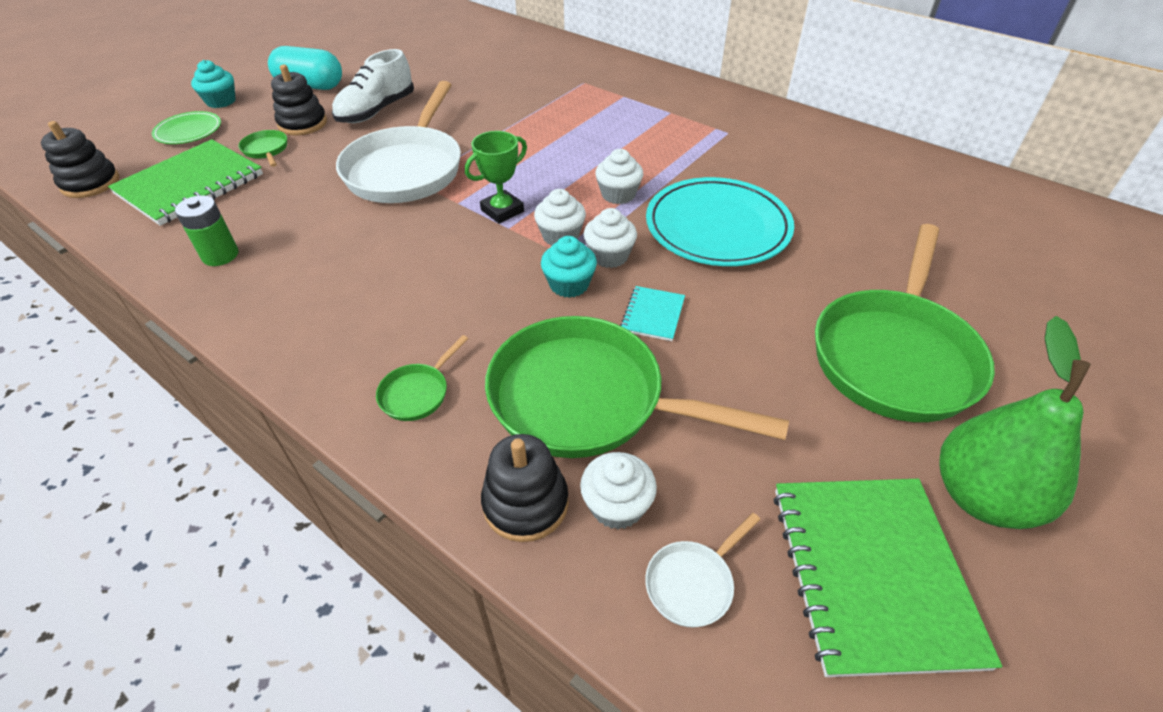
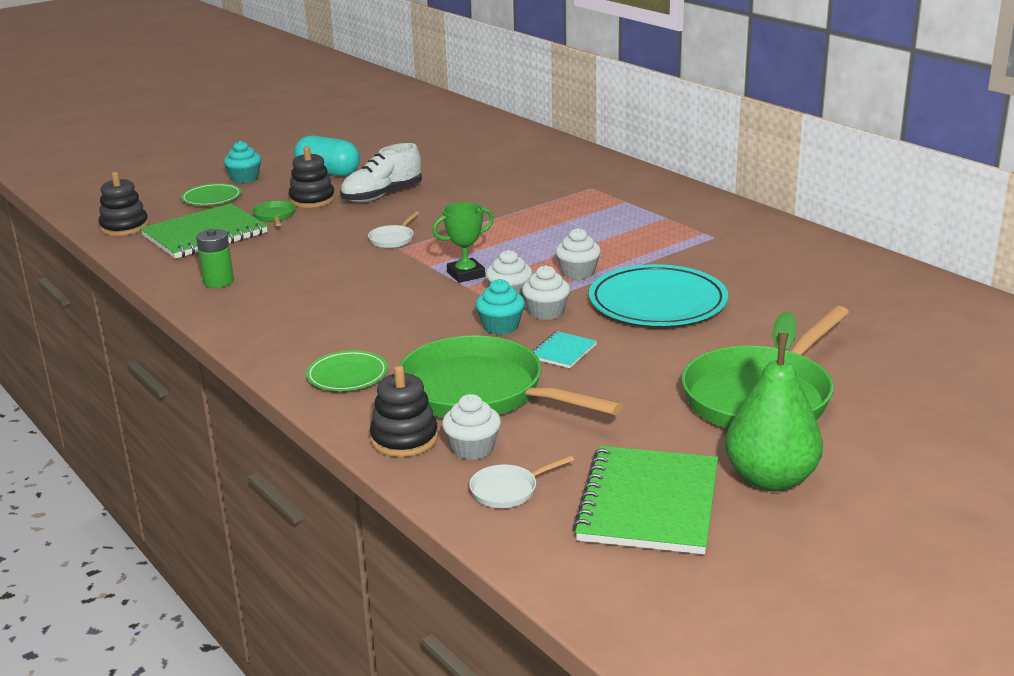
camera: 15 degrees right, 20 degrees down
white pan [336,81,461,203] -> white pan [368,211,419,248], size x0.41
green pan [376,335,468,421] -> green plate [306,350,388,391]

